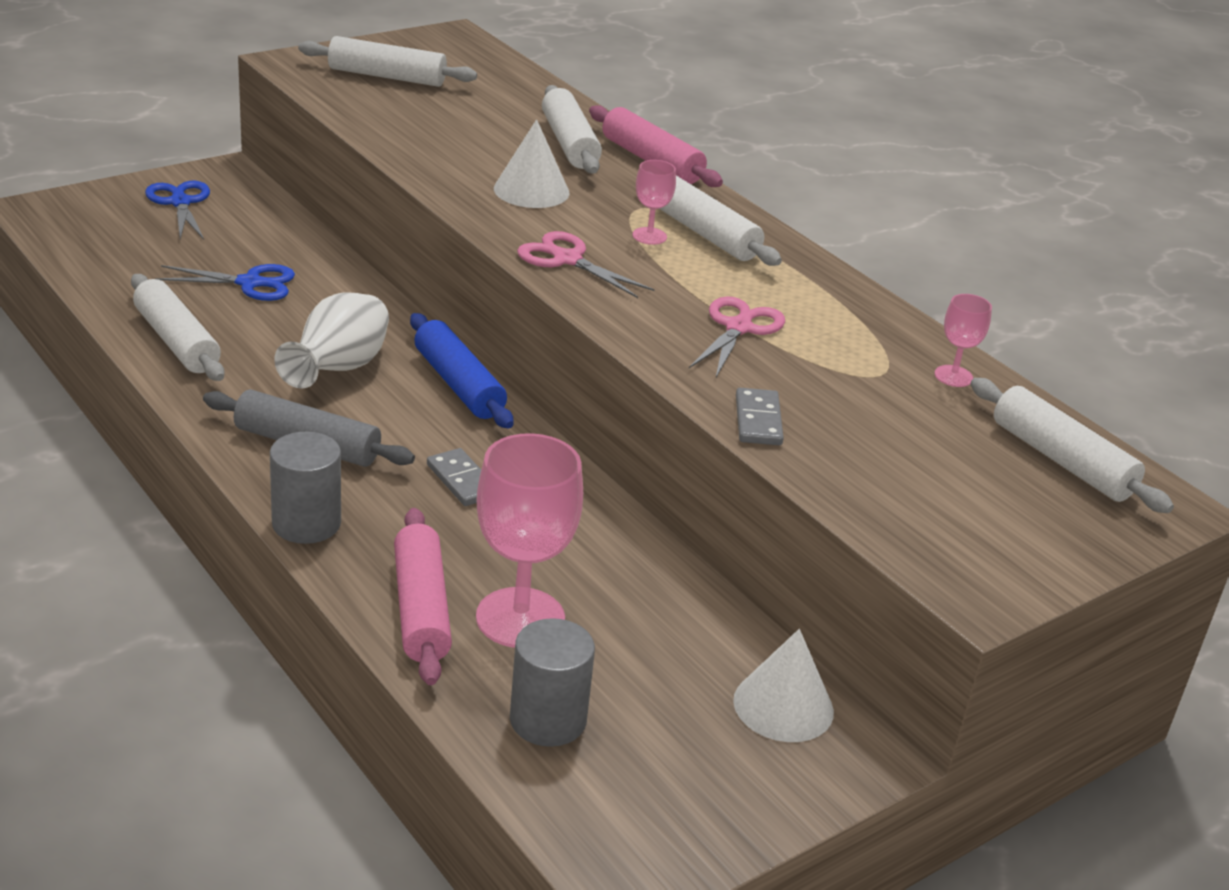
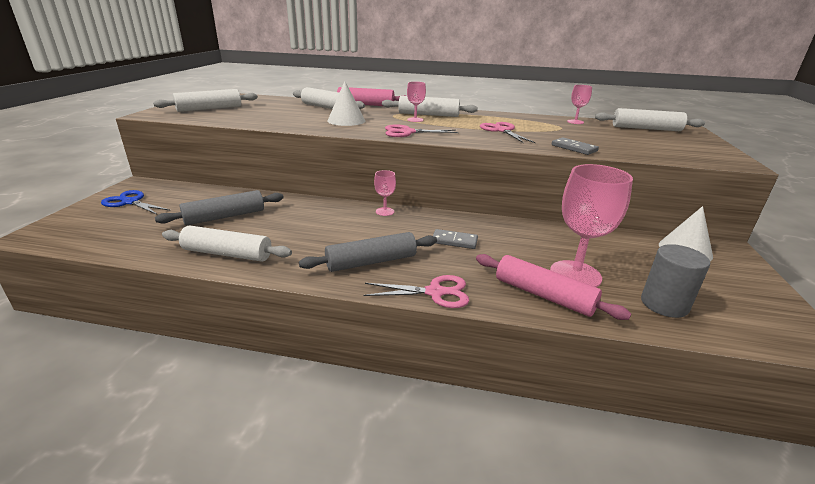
camera: 40 degrees left, 5 degrees down
blue scissors [155,264,295,301] -> grey rolling pin [155,190,284,225]
grey cylinder [270,432,341,544] -> pink scissors [364,275,469,308]
white vase [274,292,389,389] -> none
blue rolling pin [410,313,514,428] -> pink goblet [374,170,396,216]

